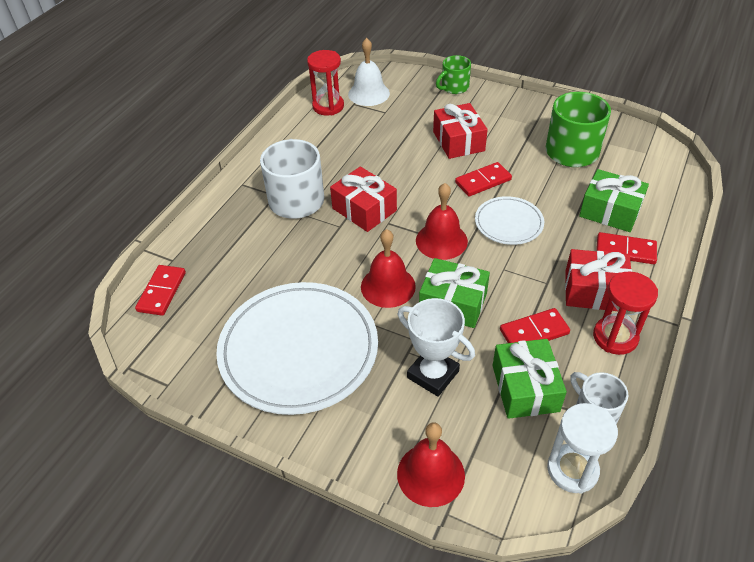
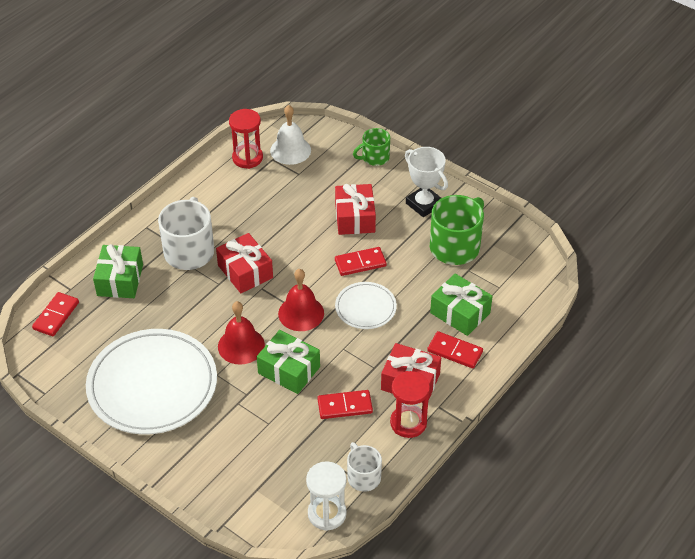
camera: 10 degrees right, 0 degrees up
red bell [397,422,465,507] -> none
white trophy [398,298,475,397] -> white trophy moved to [405,147,448,217]
green gift [493,339,567,419] -> green gift moved to [93,244,143,298]

